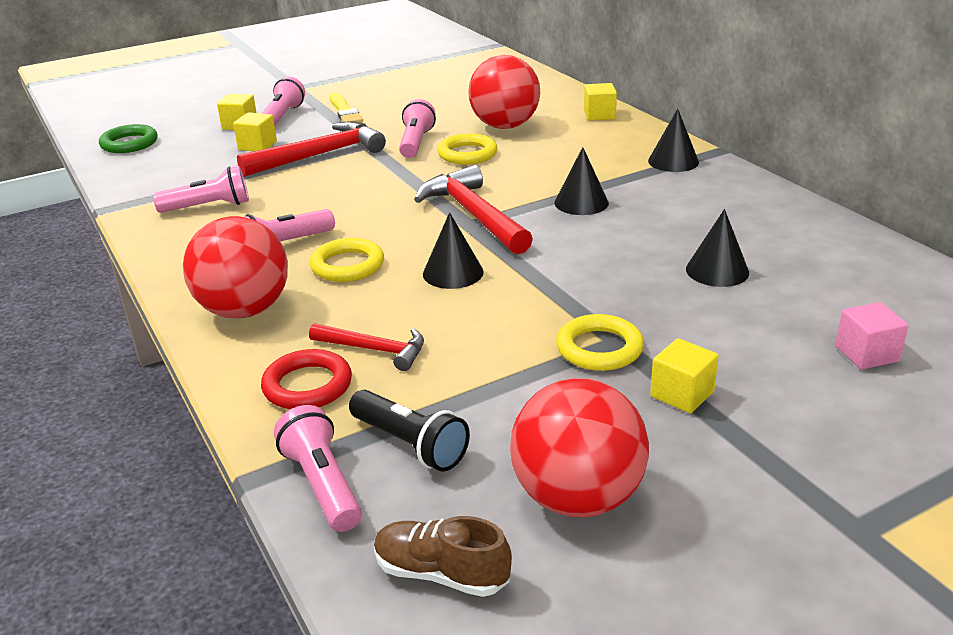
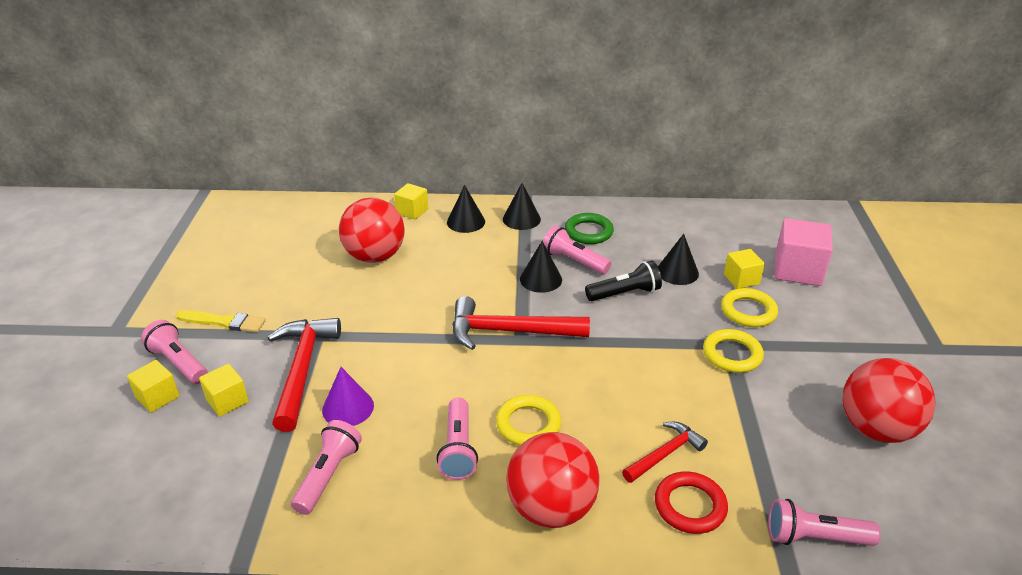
camera: 60 degrees left, 5 degrees up
green ring [99,124,158,153] -> green ring moved to [565,213,614,244]
black flashlight [349,390,470,472] -> black flashlight moved to [585,261,662,301]
brown shoe [374,516,512,597] -> none
pink flashlight [399,99,436,158] -> pink flashlight moved to [543,225,611,274]
black cone [423,212,484,289] -> black cone moved to [447,185,485,233]
yellow ring [437,133,497,165] -> yellow ring moved to [721,288,778,327]
yellow cube [650,338,719,413] -> yellow cube moved to [724,249,765,289]
pink cube [835,302,909,370] -> pink cube [774,218,833,286], size x1.72
none -> purple cone [322,367,374,426]

